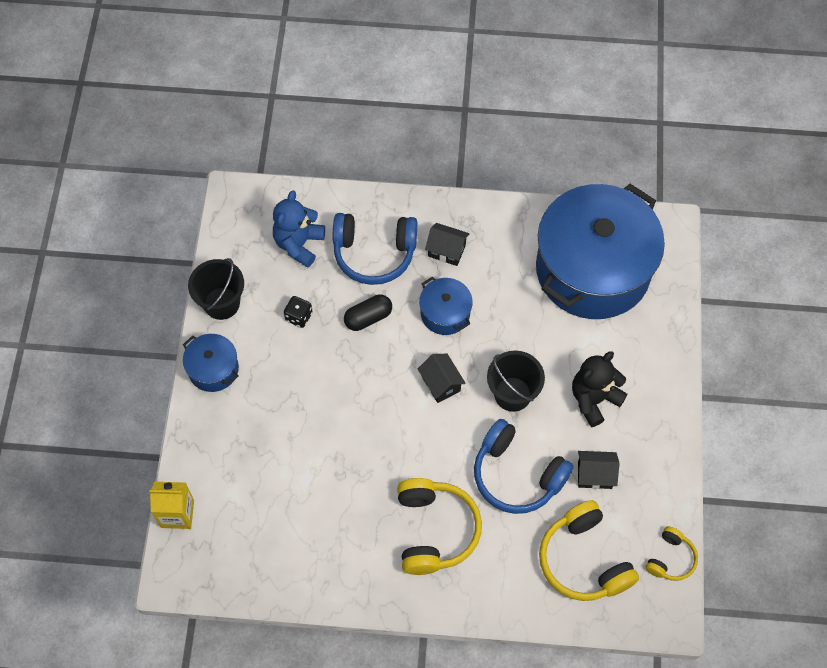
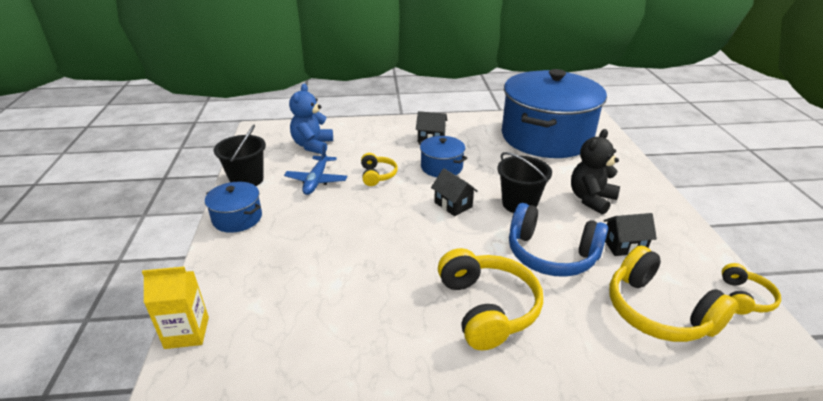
camera: 10 degrees left, 30 degrees down
black dice [284,296,313,328] -> blue plane [284,145,347,195]
blue headphones [333,213,417,285] -> none
black capsule [344,294,392,331] -> yellow headphones [361,153,398,186]

